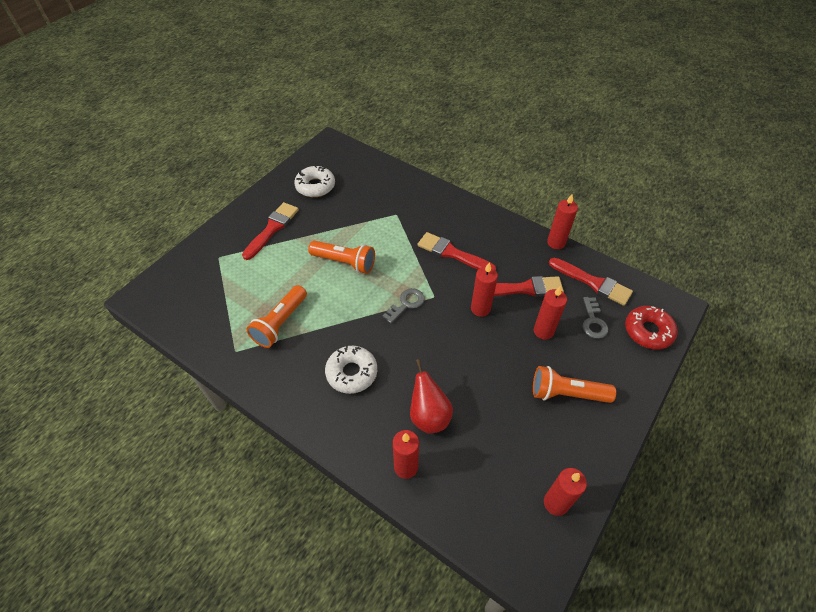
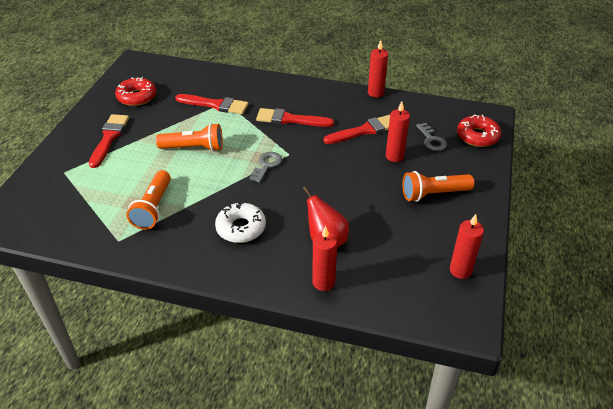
camera: 20 degrees left, 10 degrees down
white donut [294,165,335,197] -> red donut [115,77,156,106]
red candle [471,262,498,317] -> none
red brush [549,258,633,306] -> red brush moved to [175,94,249,114]

